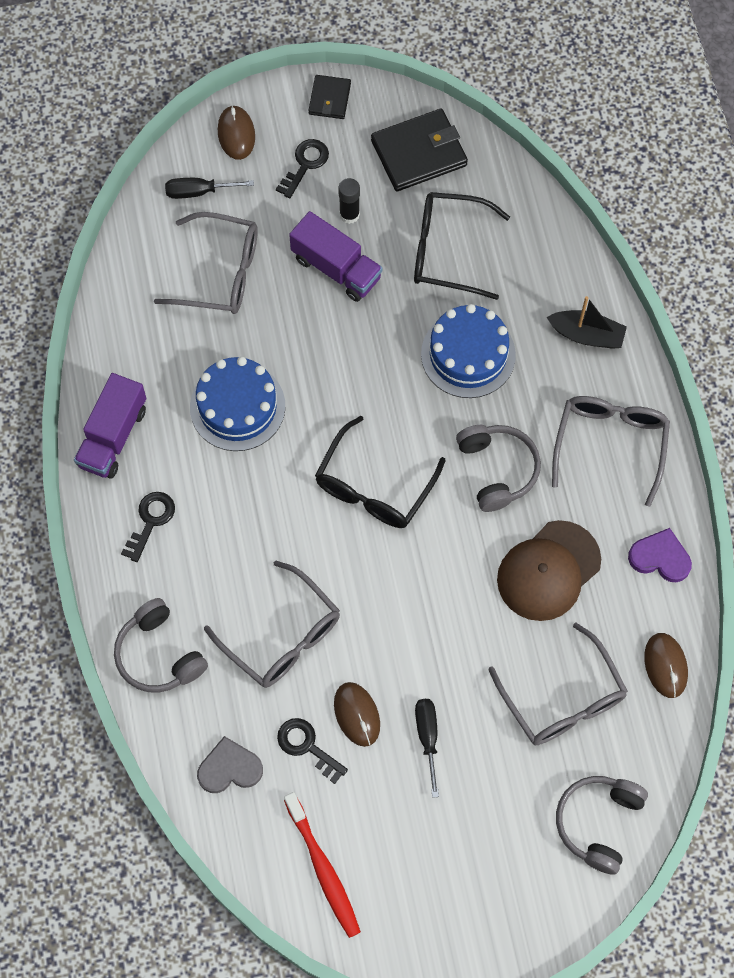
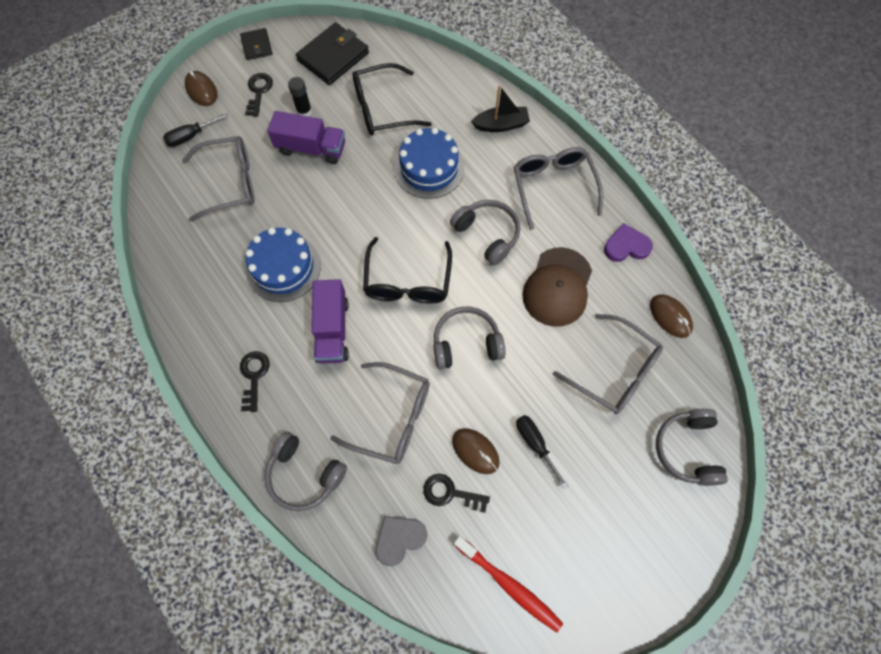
camera: 25 degrees left, 0 degrees up
purple truck [74,373,146,479] -> purple truck moved to [312,279,349,364]
none -> grey headphones [433,306,506,369]

